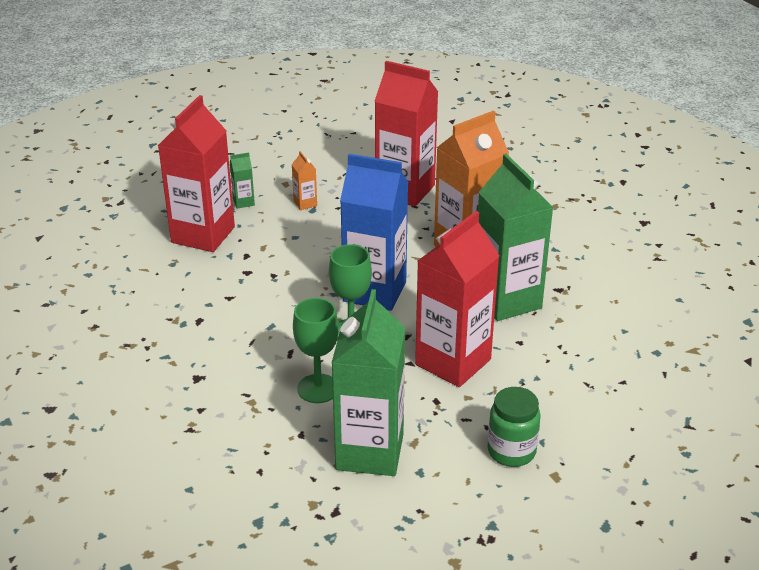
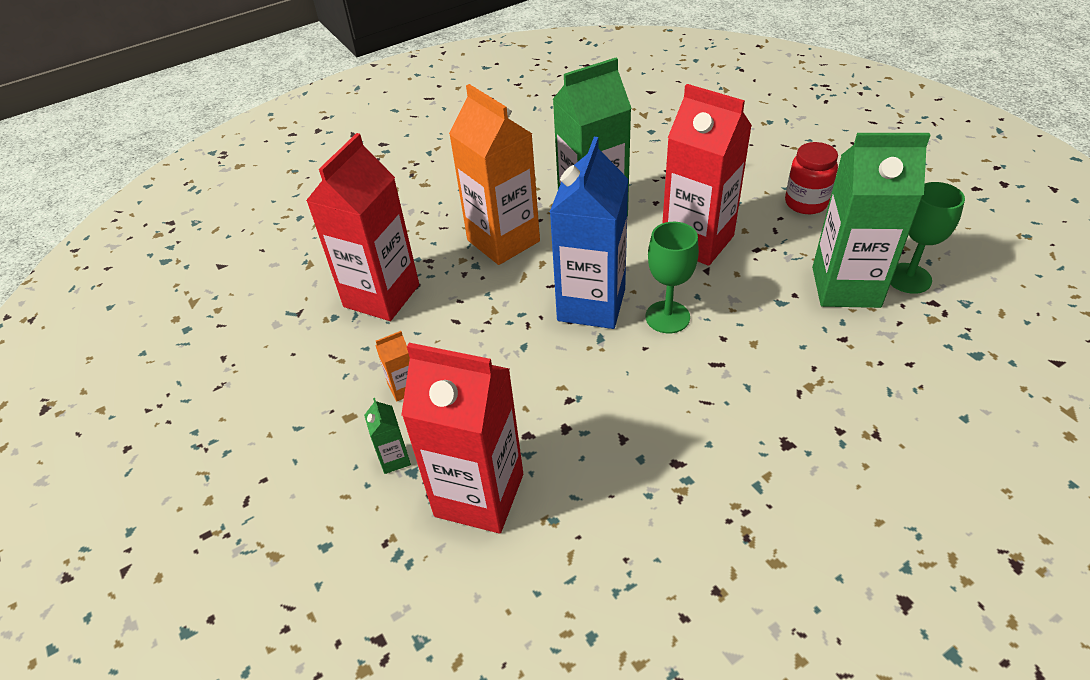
camera: 90 degrees left, 10 degrees up
green goblet [293,298,339,403] -> green goblet moved to [890,182,965,294]
green jar [488,387,541,467] -> red jar [785,142,838,214]

